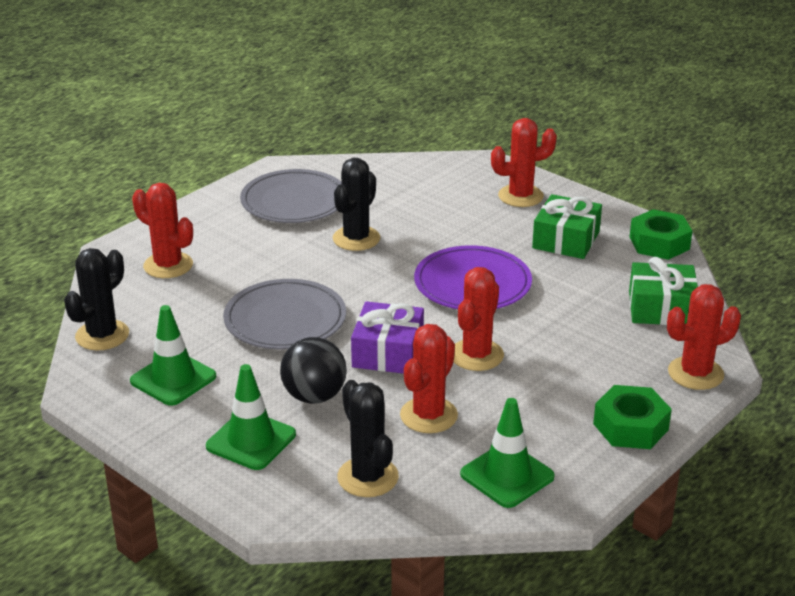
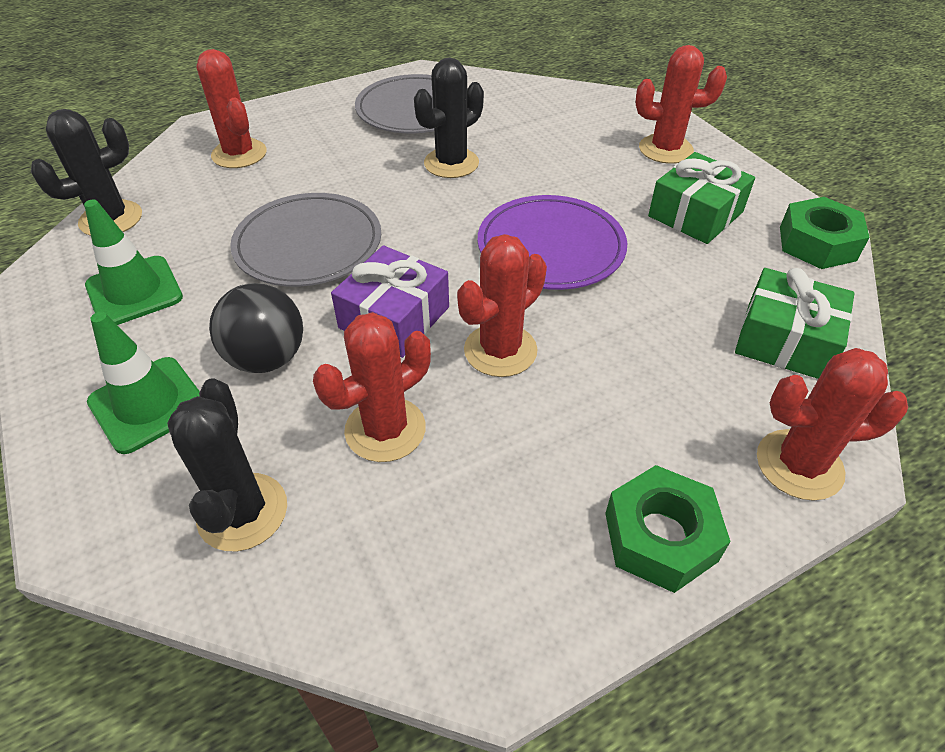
camera: 20 degrees right, 15 degrees up
green traffic cone [460,398,555,508] -> none

